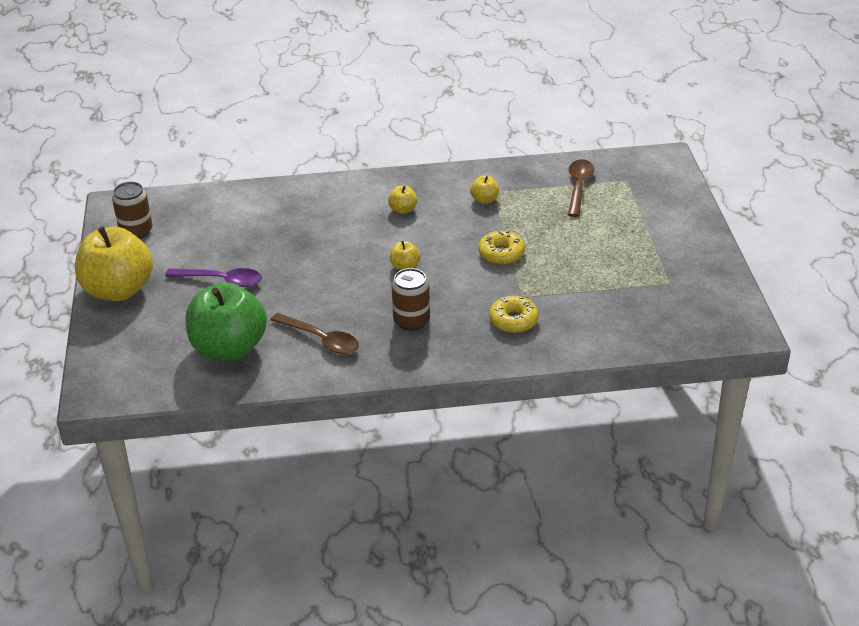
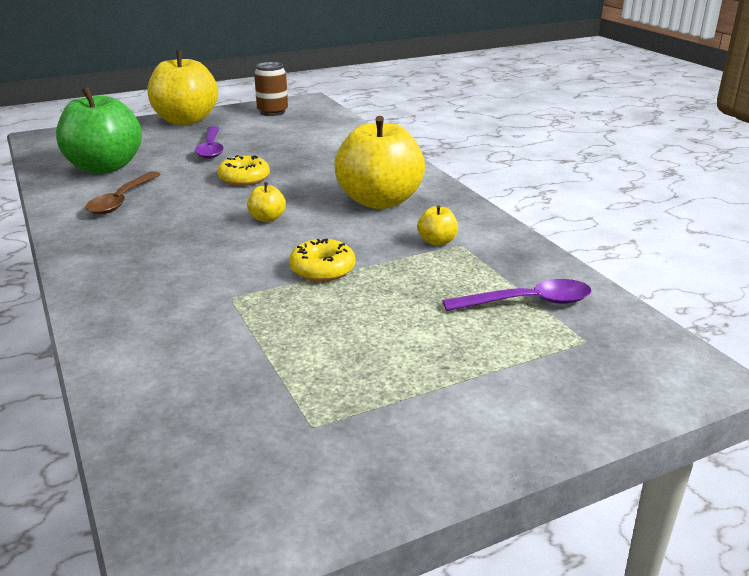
camera: 70 degrees right, 10 degrees down
yellow apple [388,186,417,214] -> yellow apple [334,116,425,209], size x2.42
brown can [392,268,430,331] -> none
yellow donut [489,296,539,333] -> yellow donut moved to [217,155,270,186]
brown spoon [568,159,594,217] -> purple spoon [443,279,591,311]

